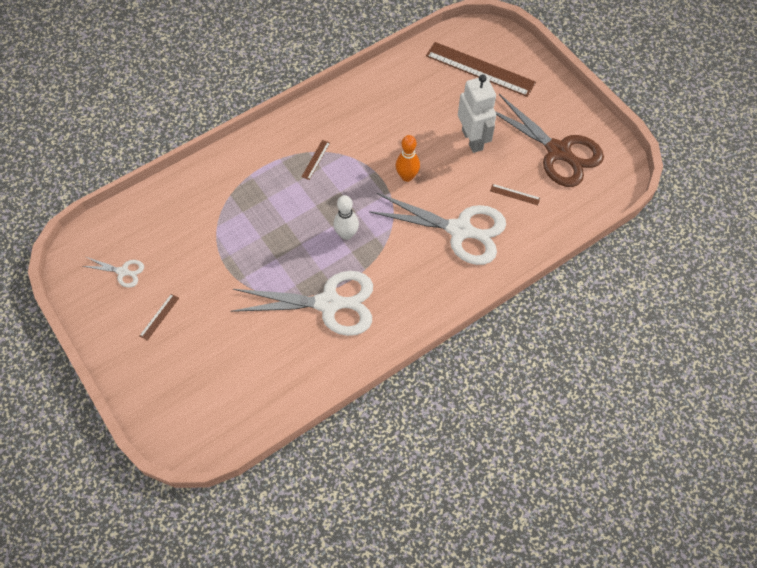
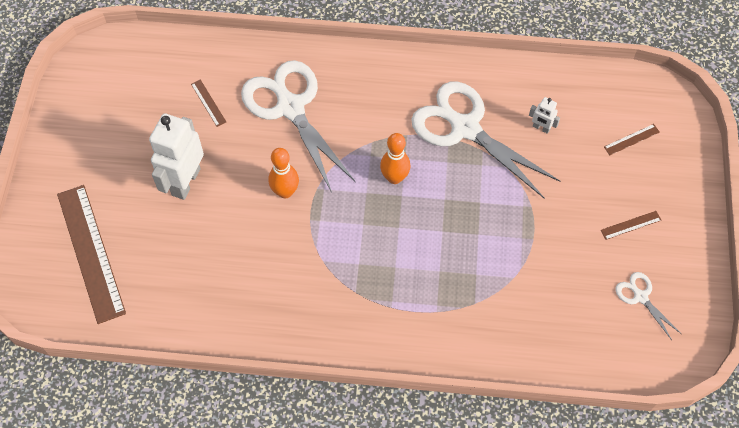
camera: 140 degrees left, 0 degrees up
brown ruler [302,140,330,180] -> brown ruler moved to [604,124,660,155]
white bowling pin [333,195,359,240] -> orange bowling pin [380,133,411,184]
brown scissors [495,94,604,187] -> none
none -> white robot [529,97,560,134]

